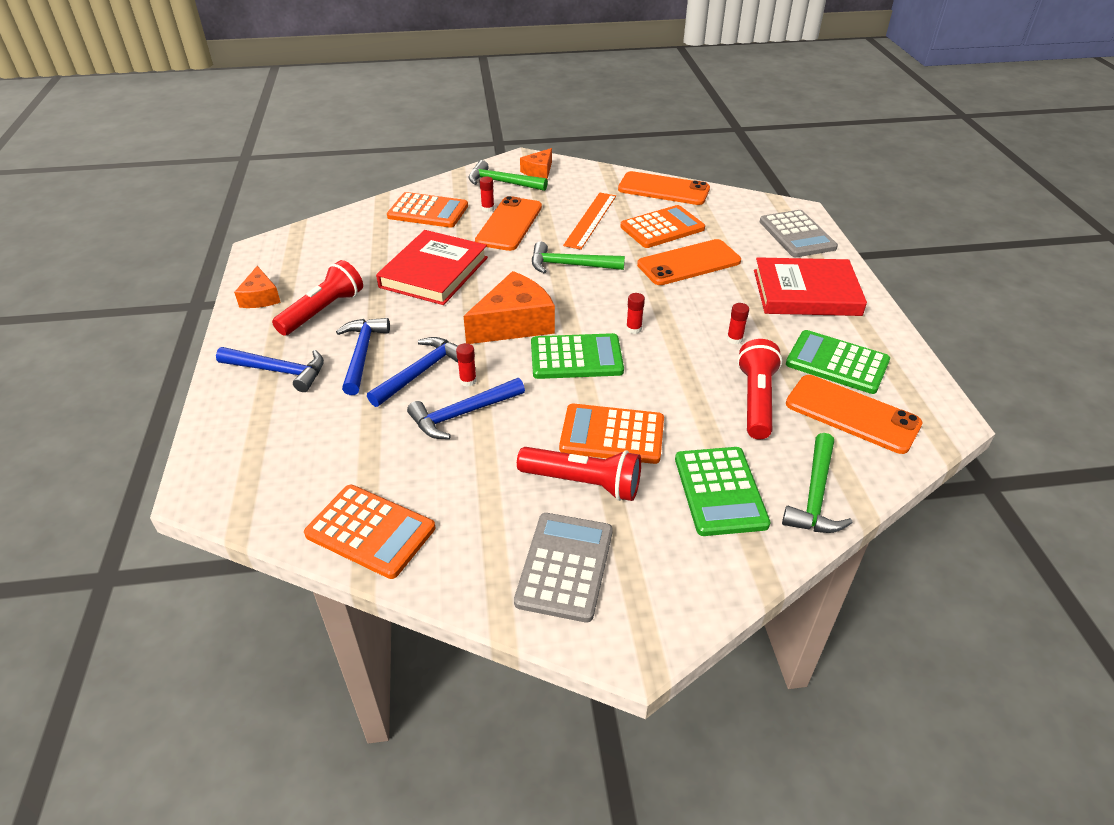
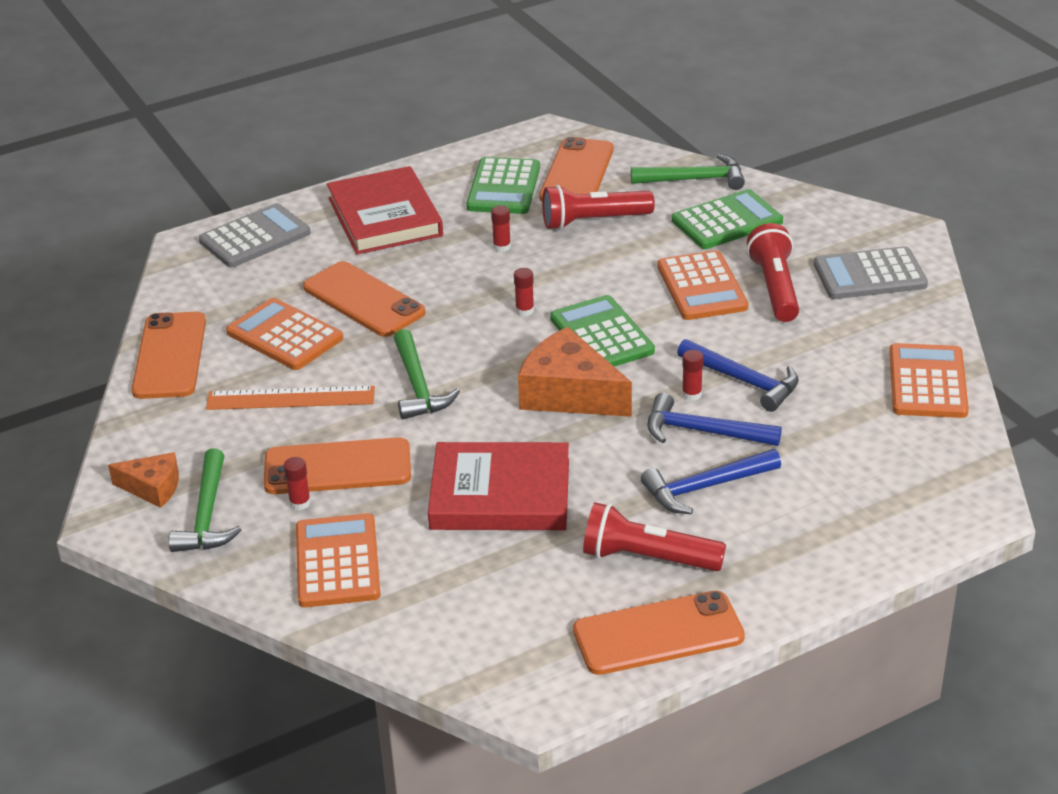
camera: 110 degrees left, 5 degrees down
blue hammer [216,347,324,392] -> none
orange cheese [234,266,281,308] -> orange phone [573,591,745,675]

